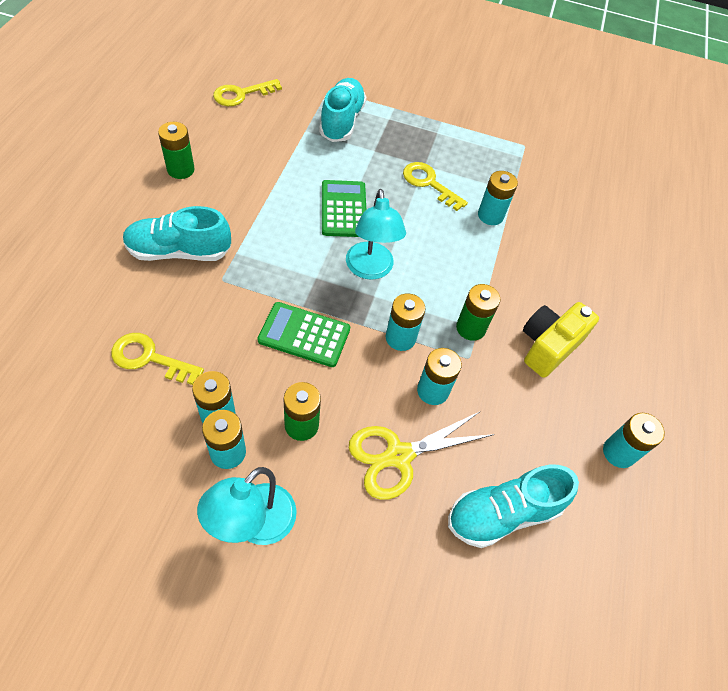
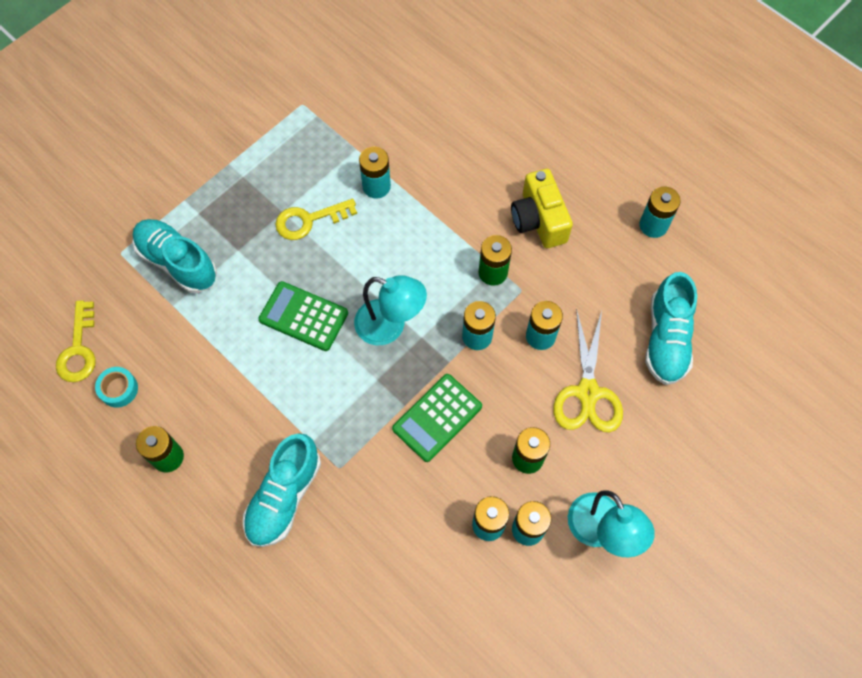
camera: 55 degrees left, 10 degrees up
yellow key [111,333,204,385] -> none
none -> turquoise tape [95,367,138,408]

